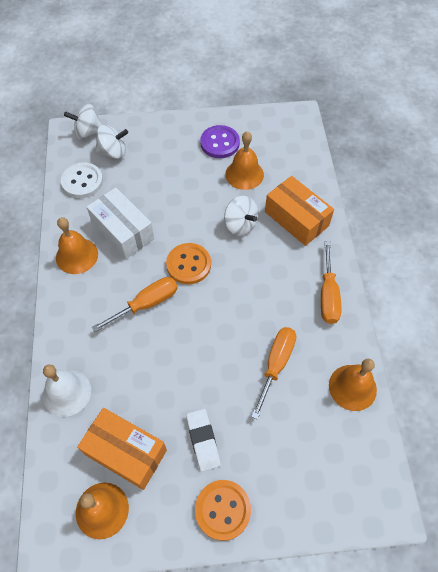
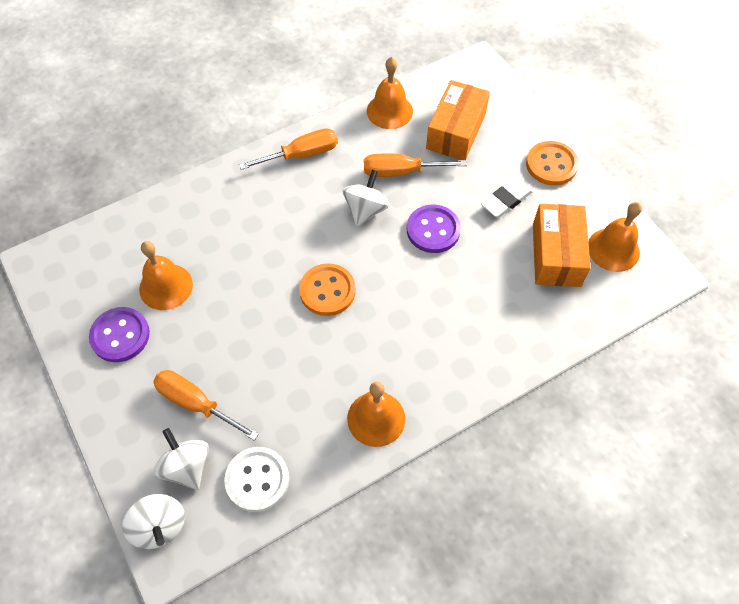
camera: 115 degrees left, 0 degrees up
white bell [43,365,91,417] -> none
white box [87,187,154,259] -> none
orange screwdriver [91,277,178,332] -> orange screwdriver moved to [153,370,259,441]
white spinning top [224,196,259,236] -> white spinning top moved to [343,170,389,227]
orange box [265,176,334,246] -> orange box moved to [426,80,490,160]
none -> purple button [407,204,461,253]

